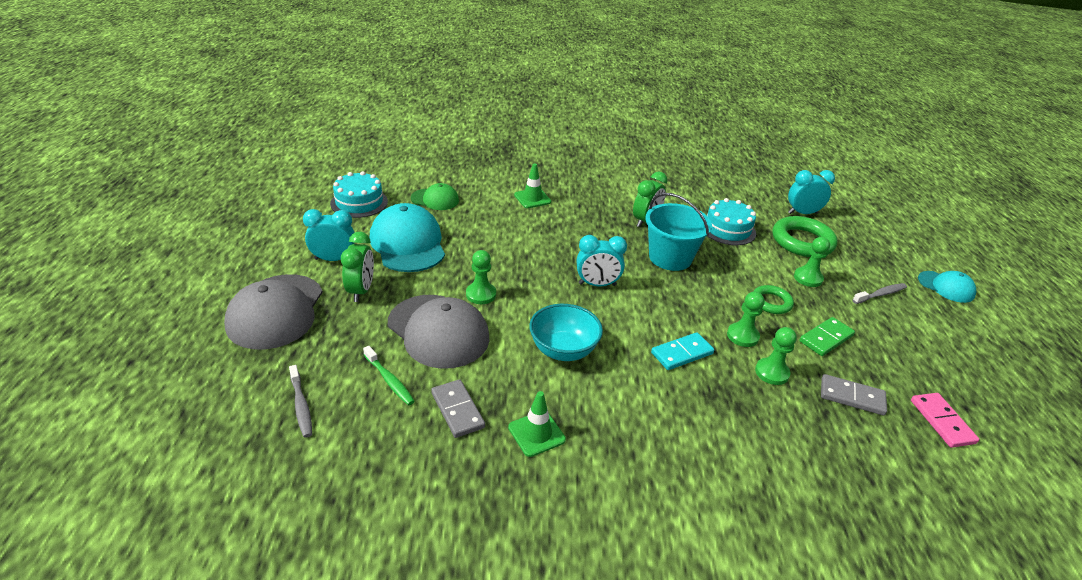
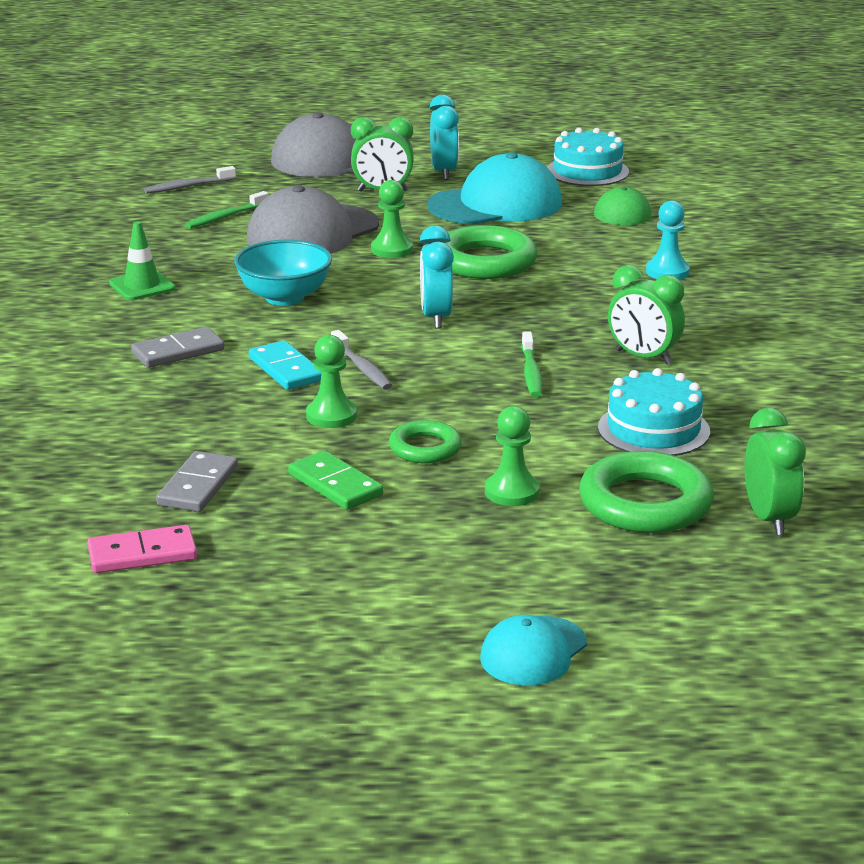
camera: 90 degrees right, 10 degrees down
grey domino [431,379,485,438] -> grey domino moved to [131,327,225,368]
green traffic cone [514,163,551,208] -> turquoise pawn [646,200,690,280]
turquoise bucket [645,193,712,271] -> green toothbrush [521,332,542,397]
green pawn [755,327,797,385] -> none
turquoise clock [788,170,835,214] -> green clock [744,408,806,535]
grey toothbrush [852,283,907,304] -> grey toothbrush moved to [331,330,393,390]
none -> green ring [445,225,537,279]

